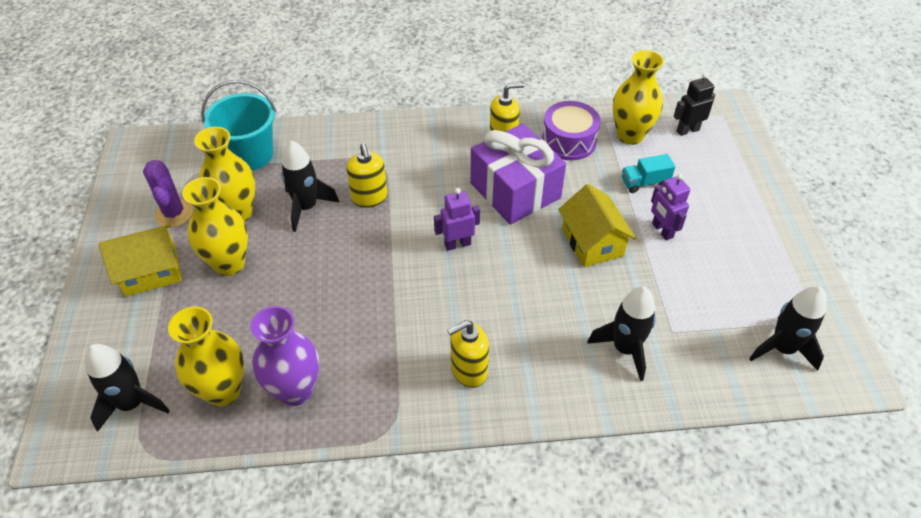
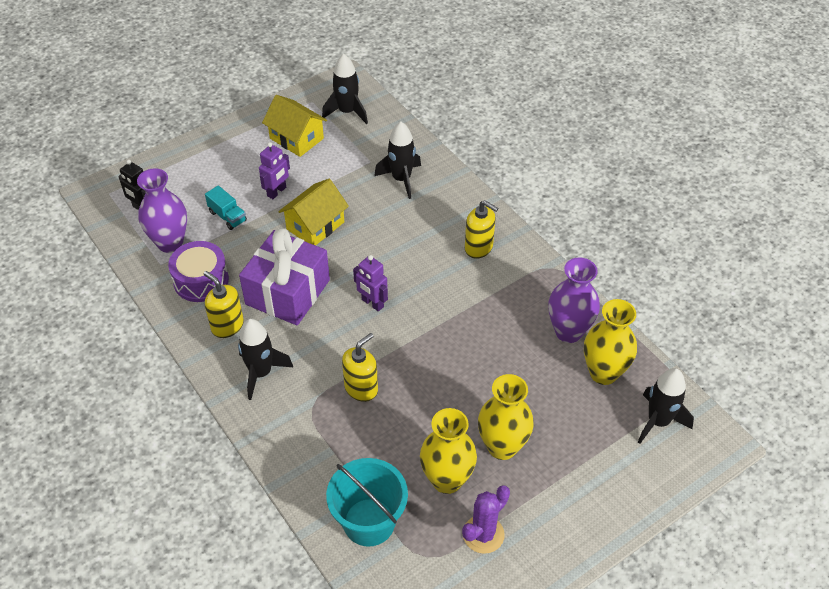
camera: 120 degrees left, 0 degrees up
yellow house [99,225,182,297] -> yellow house moved to [262,95,327,157]
black rocket [281,141,339,232] -> black rocket moved to [238,319,293,400]
yellow vase [613,50,664,145] -> purple vase [137,168,187,253]

